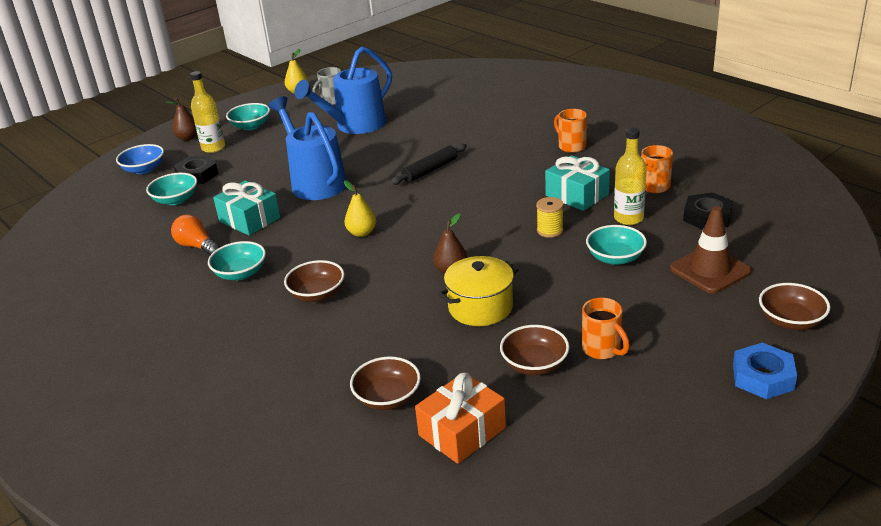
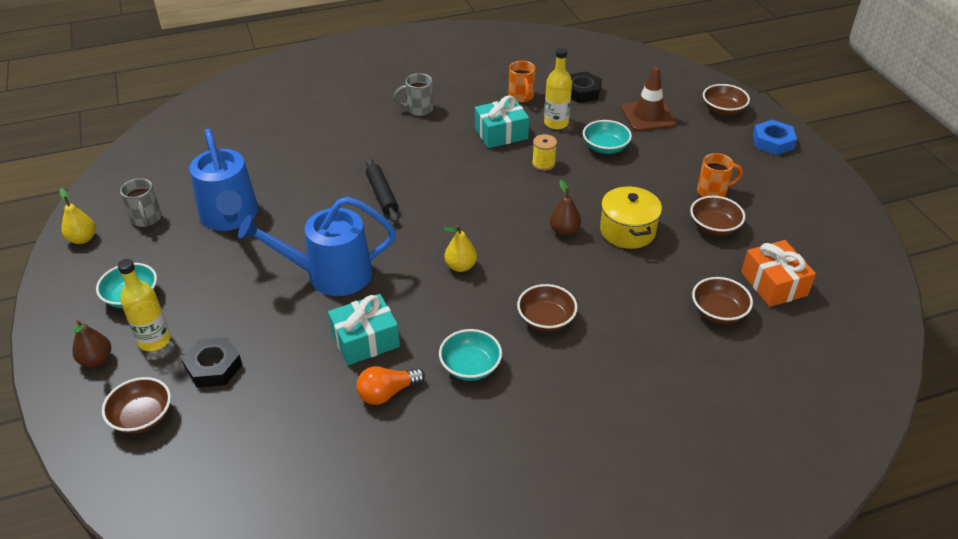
camera: 70 degrees left, 10 degrees up
blue bowl [116,144,164,174] -> brown bowl [102,377,171,434]
turquoise bowl [146,173,197,205] -> none
orange mug [554,109,587,153] -> grey mug [394,73,433,116]

